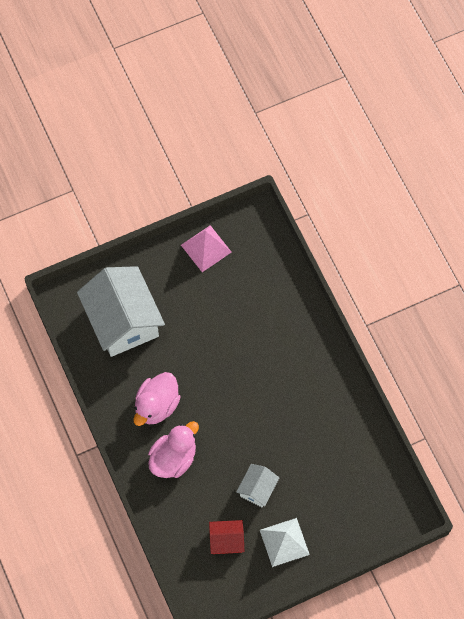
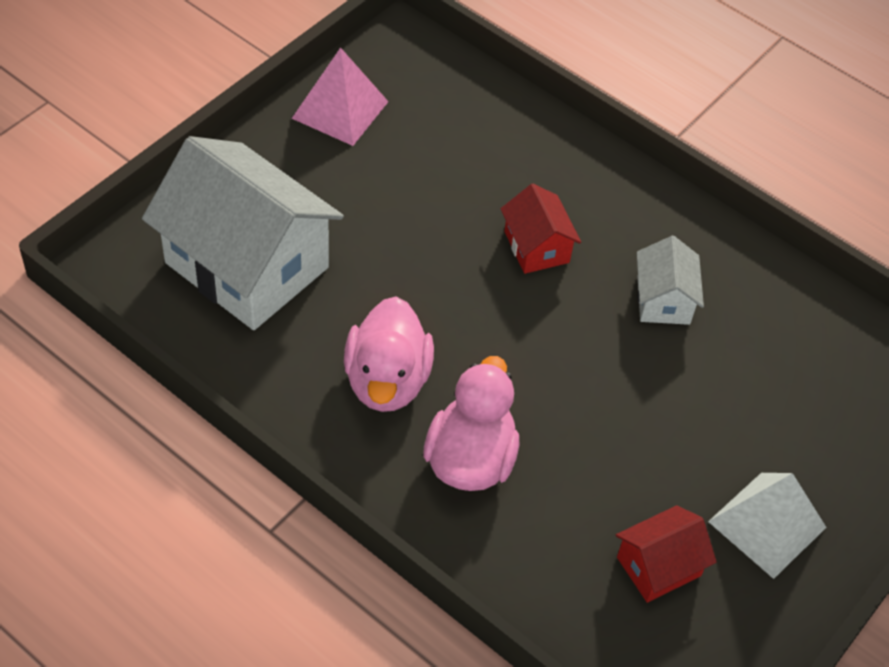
camera: 30 degrees left, 15 degrees down
white house [236,464,279,507] -> white house moved to [637,236,704,325]
none -> red house [501,184,581,274]

